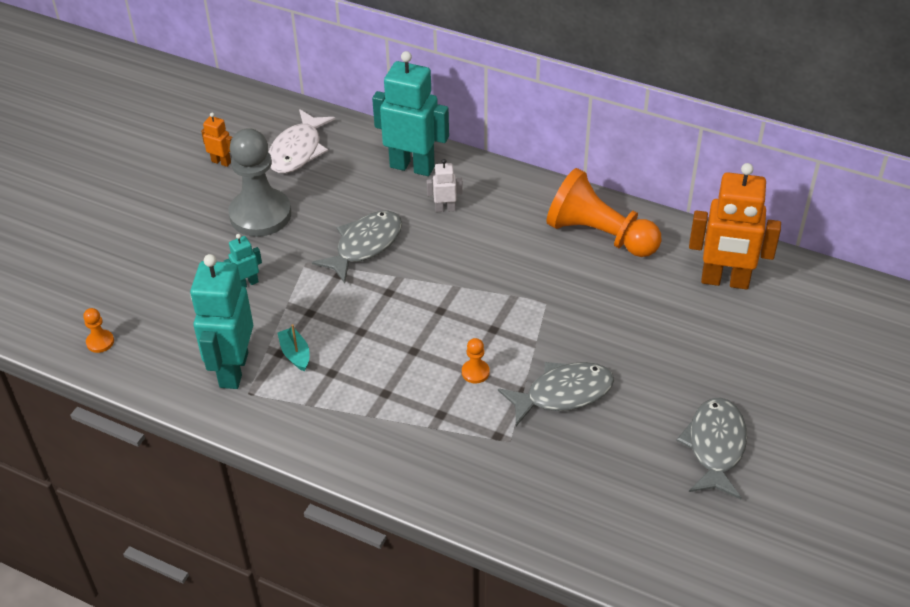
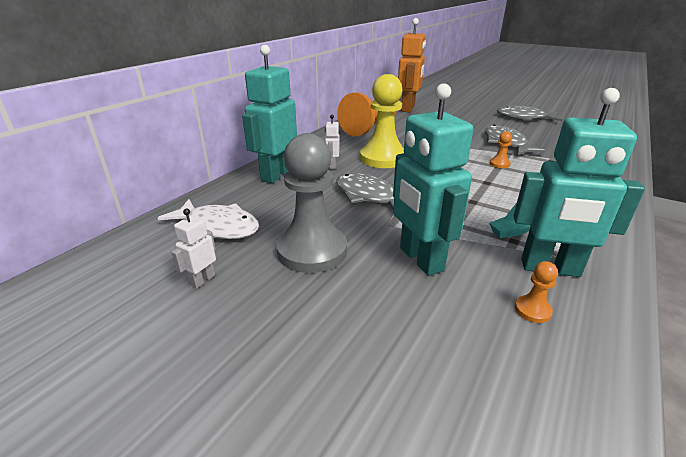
camera: 85 degrees left, 15 degrees down
orange pawn [83,308,114,353] -> orange pawn moved to [515,261,558,323]
orange robot [201,112,232,167] -> white robot [171,208,216,289]
turquoise robot [224,234,262,288] -> turquoise robot [393,83,473,276], size x2.21
none -> yellow pawn [360,74,404,168]

